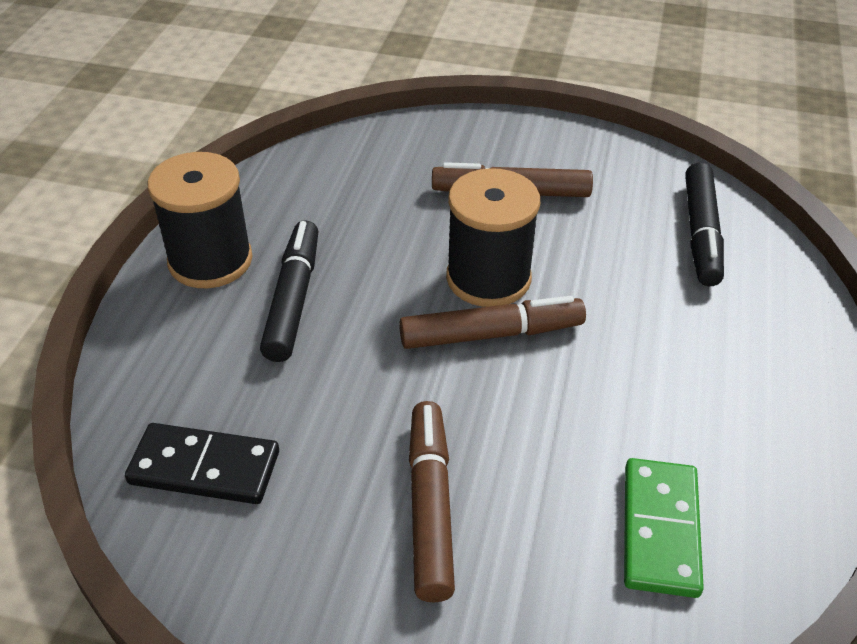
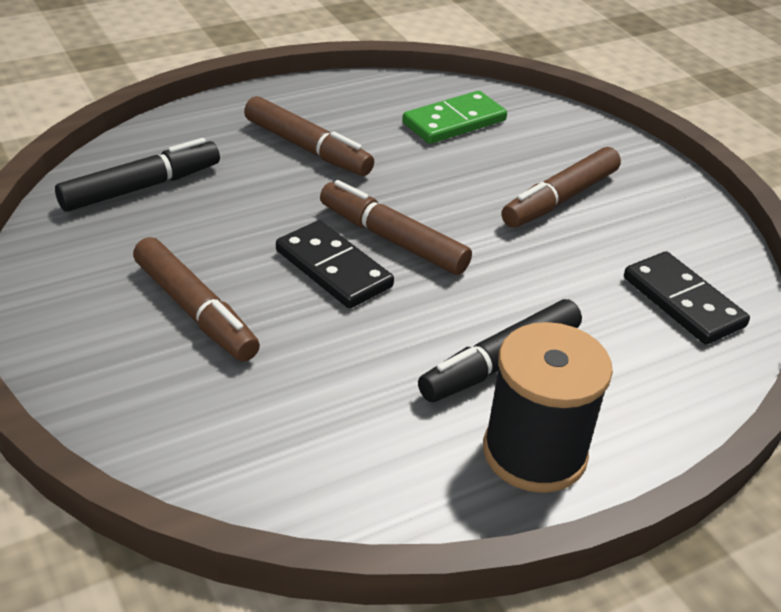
camera: 135 degrees left, 5 degrees down
black spool [446,168,540,307] -> black domino [276,220,394,309]
none -> brown marker [244,96,374,176]

